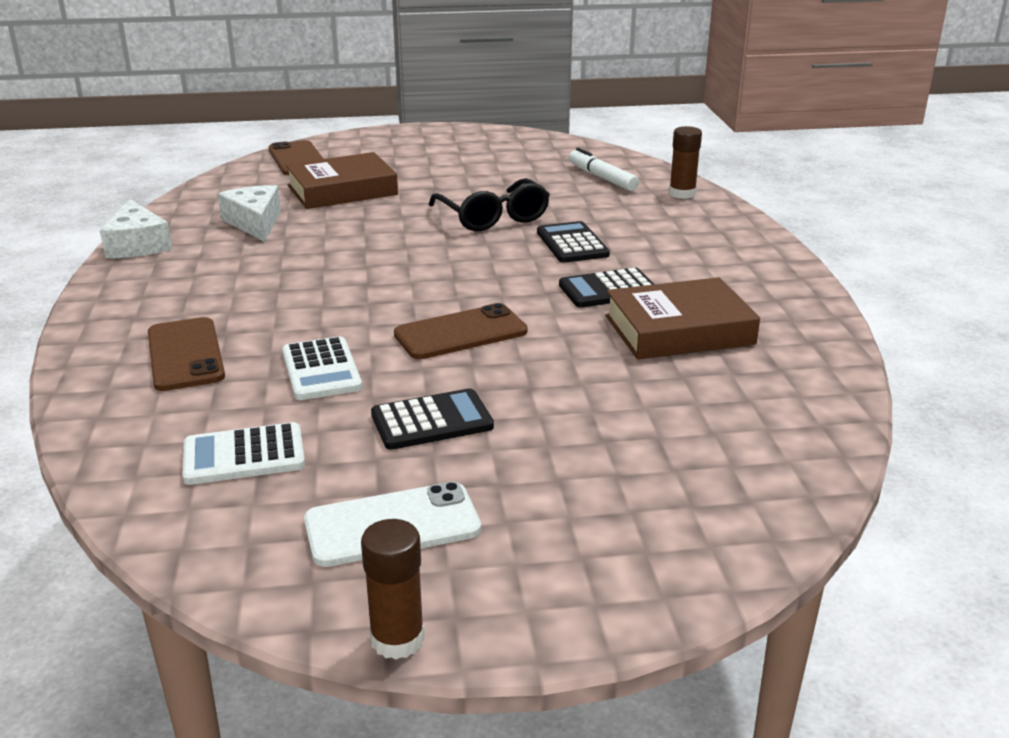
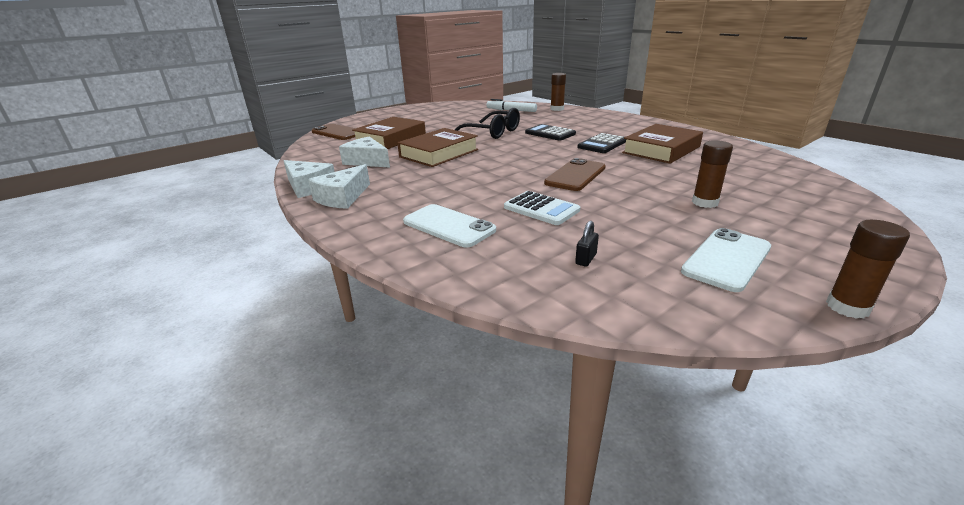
camera: 30 degrees left, 0 degrees up
brown phone [148,317,225,391] -> white phone [403,204,496,248]
white calculator [182,422,305,485] -> black padlock [575,221,599,266]
black calculator [371,388,494,450] -> none
none -> white cheese [308,164,370,209]
none -> brown book [397,128,478,167]
none -> brown glue stick [692,140,733,208]

